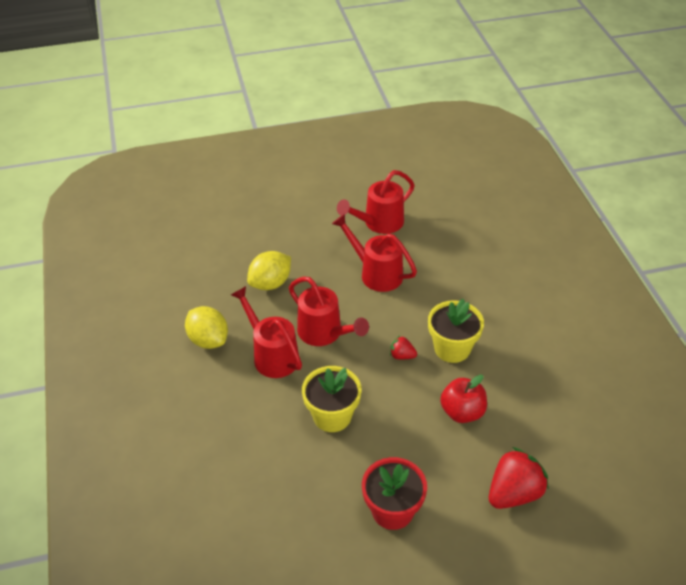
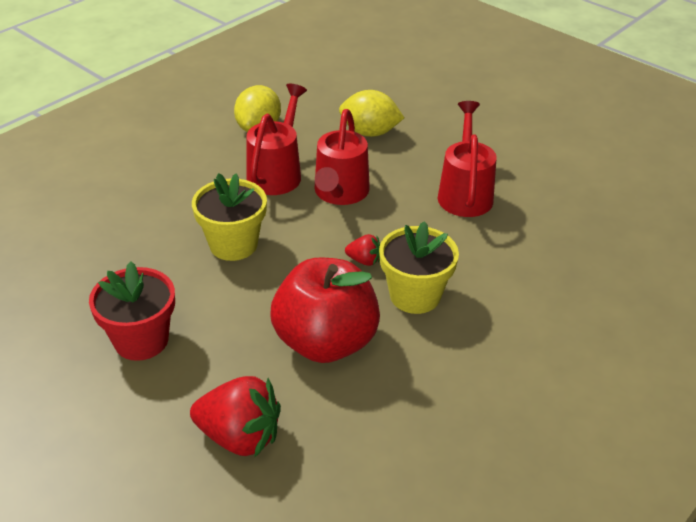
camera: 55 degrees right, 5 degrees down
red watering can [337,170,415,234] -> none
red strawberry [390,336,417,359] -> red strawberry turned 120 degrees clockwise [345,234,380,266]
red apple [440,375,487,423] -> red apple [270,258,380,363], size x1.63

